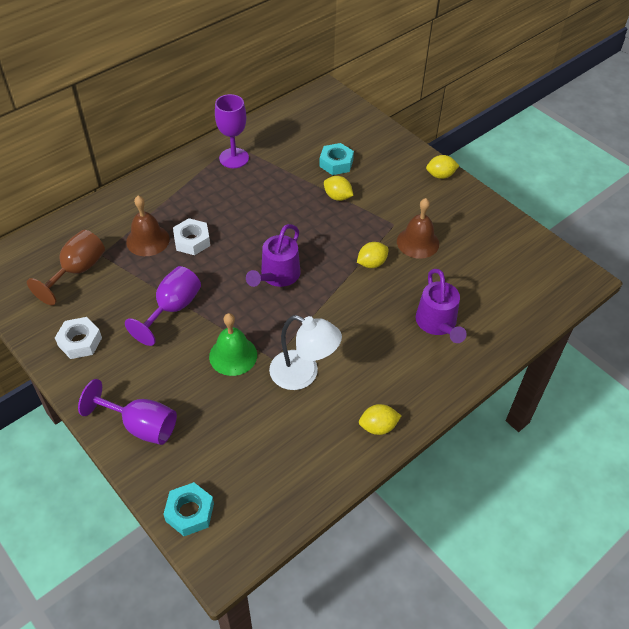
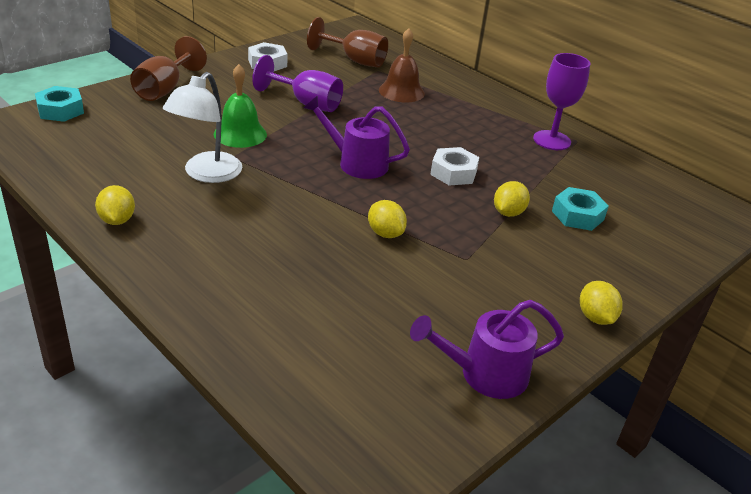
camera: 85 degrees right, 15 degrees down
purple goblet [78,379,177,445] -> brown goblet [130,36,207,101]
white nut [173,218,210,255] -> white nut moved to [430,147,479,186]
brown bell [397,198,439,259] -> none
purple watering can [416,269,467,343] -> purple watering can moved to [410,300,564,399]

